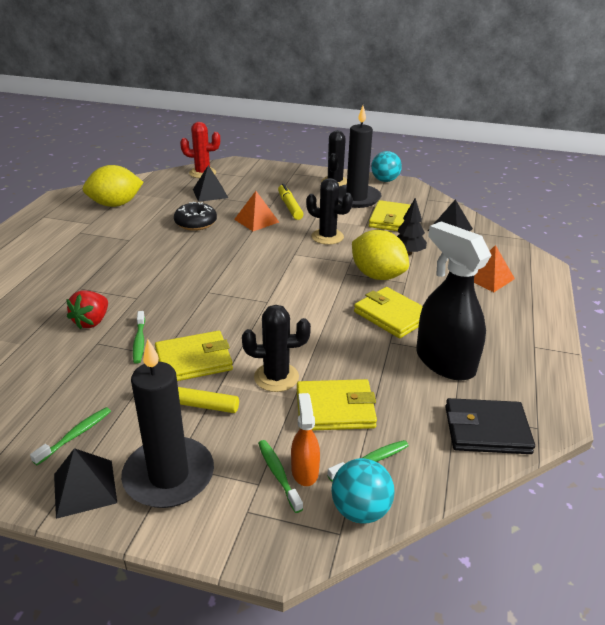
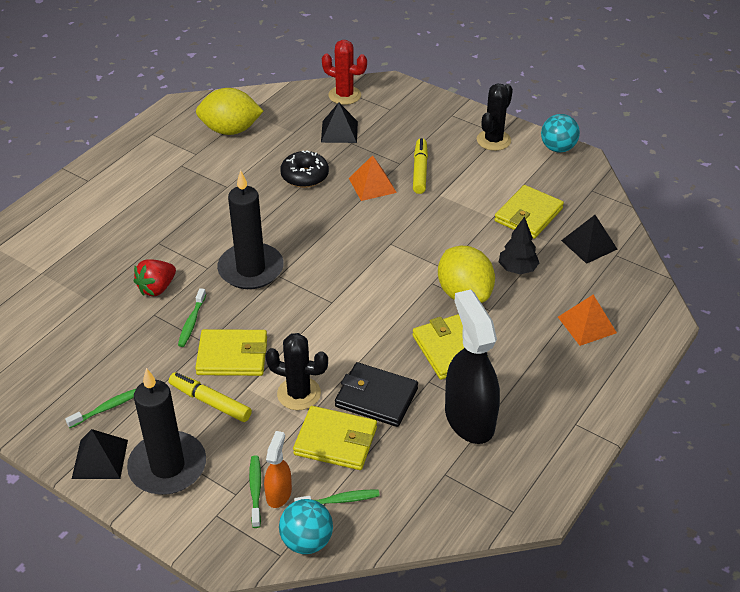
camera: 20 degrees right, 10 degrees up
black cactus [306,178,353,245] -> none
black candle [338,106,381,208] -> black candle moved to [217,170,284,289]
black wallet [445,398,535,454] -> black wallet moved to [335,362,418,427]

